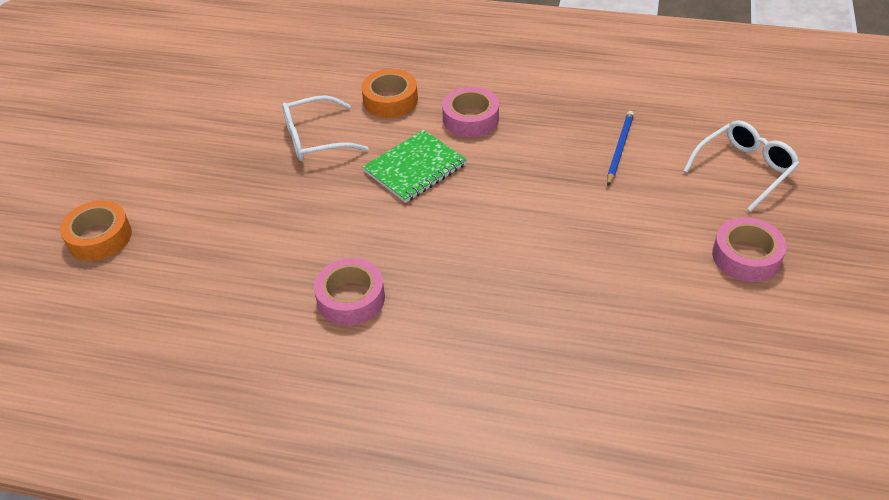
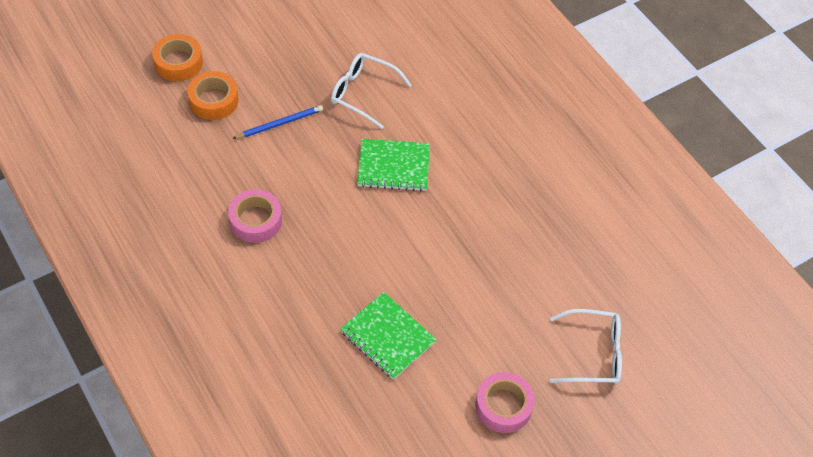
camera: 40 degrees right, 10 degrees up
orange tape [361,69,418,118] -> orange tape moved to [188,71,239,120]
pink tape [442,87,499,137] -> none
blue pencil [607,111,634,186] -> blue pencil moved to [232,105,323,139]
none -> green notebook [340,292,437,380]

